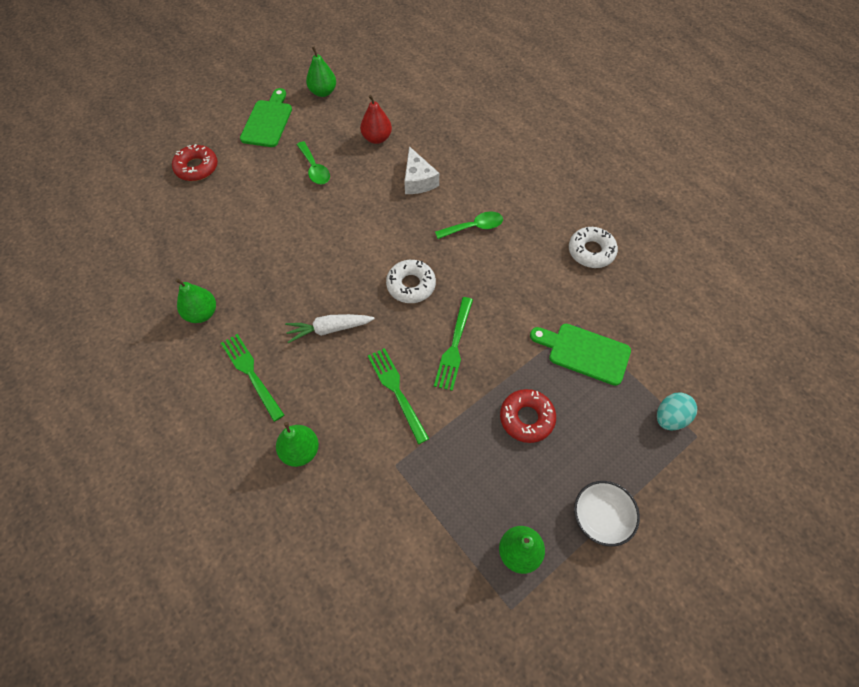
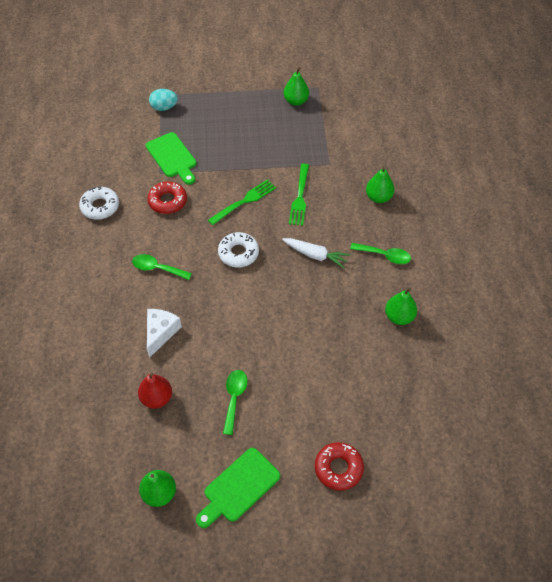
camera: 145 degrees left, 5 degrees down
green fork [221,334,284,422] -> green spoon [350,243,411,264]
red donut [500,389,556,443] -> red donut moved to [147,181,187,214]
white bowl [574,481,640,547] -> none

